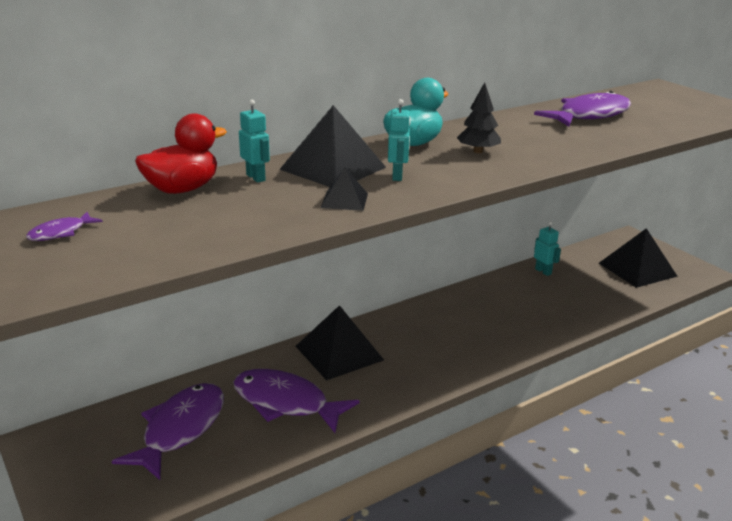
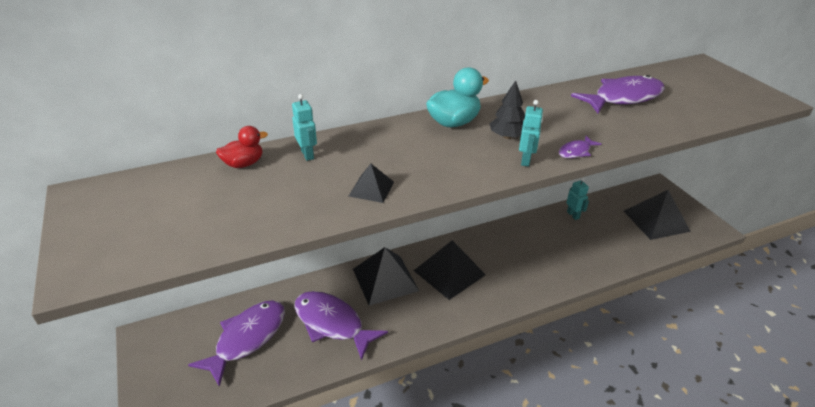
camera: 10 degrees right, 10 degrees up
purple fish [26,212,103,241] -> purple fish moved to [559,136,602,158]
red duck [135,113,227,194] -> red duck [216,126,268,168], size x0.65
black pyramid [279,105,386,187] -> black pyramid moved to [414,240,486,300]
turquoise robot [388,99,411,181] -> turquoise robot moved to [519,100,543,167]

